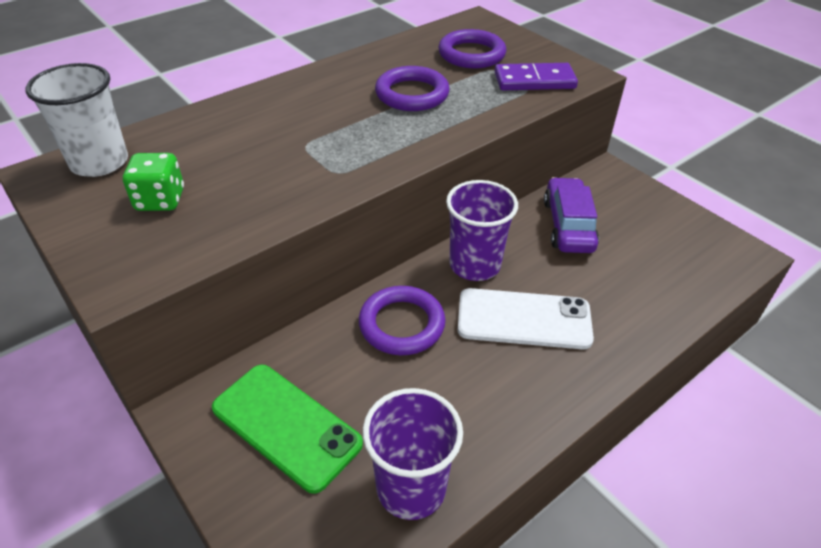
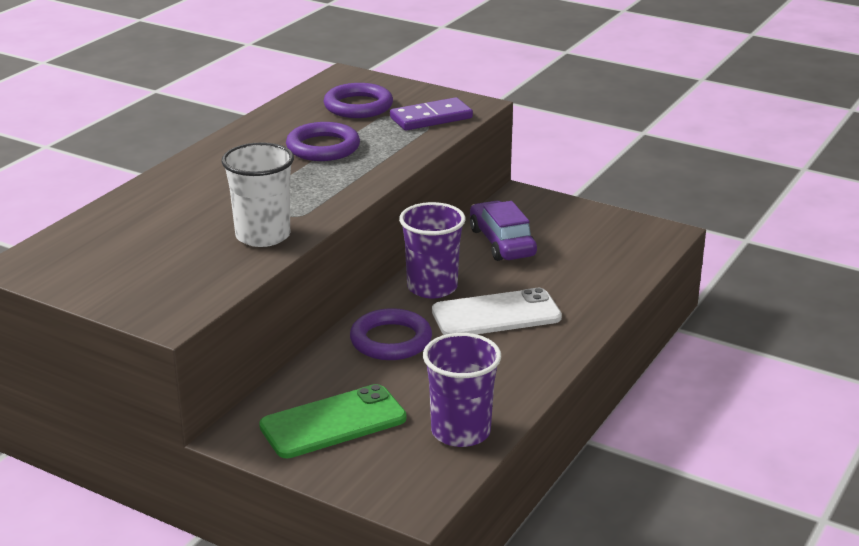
camera: 20 degrees left, 15 degrees down
white cup [26,63,128,177] -> white cup moved to [222,142,294,247]
green dice [123,153,184,211] -> none
green phone [212,365,363,494] -> green phone turned 45 degrees counterclockwise [259,384,407,458]

